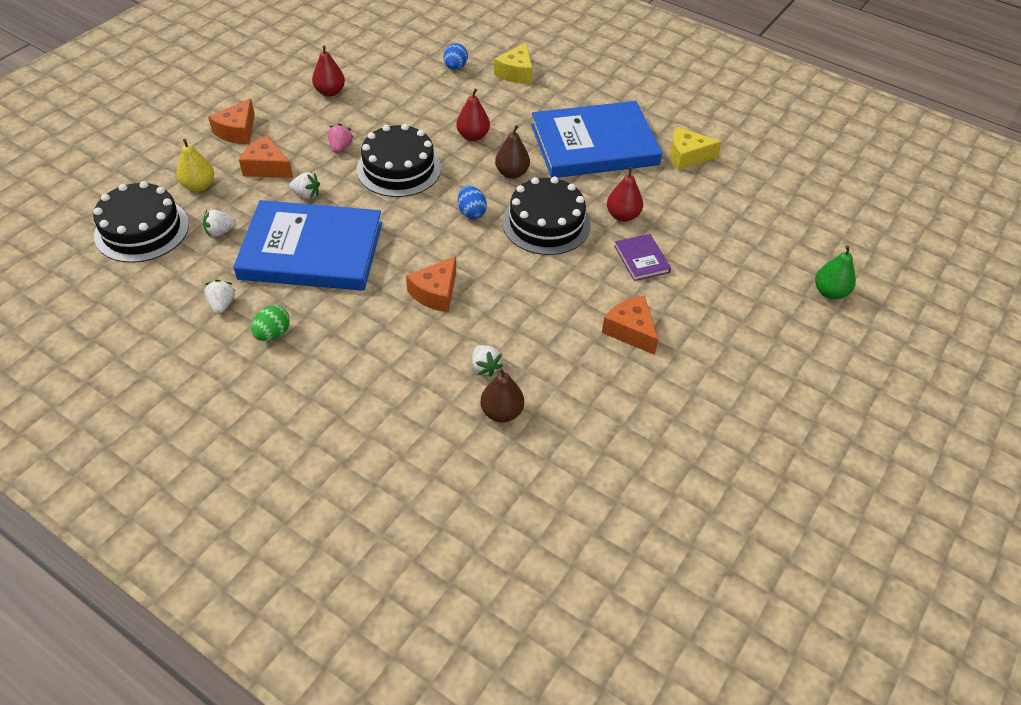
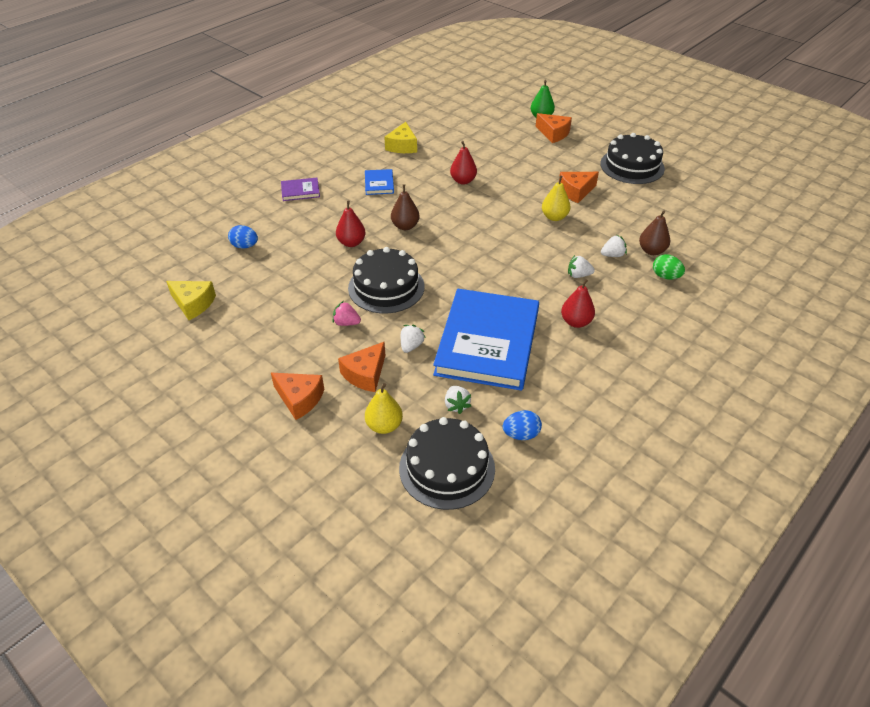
camera: 80 degrees left, 5 degrees down
white strawberry [204,280,236,314] -> white strawberry moved to [568,255,595,278]
green egg [251,305,290,341] -> green egg moved to [653,254,685,280]
red pear [312,45,345,97] -> red pear moved to [561,279,595,328]
orange cheese [406,256,456,312] -> orange cheese moved to [535,113,572,143]
blue egg [458,185,487,219] -> blue egg moved to [503,410,542,440]
yellow cheese [494,43,532,84] -> yellow cheese moved to [166,281,216,320]
black cake [502,177,591,255] -> black cake moved to [600,133,665,184]
blue book [531,101,662,178] -> blue book [365,169,394,195], size x0.41
purple book [614,234,671,281] -> purple book moved to [281,178,320,201]
none -> yellow pear [542,176,571,221]

